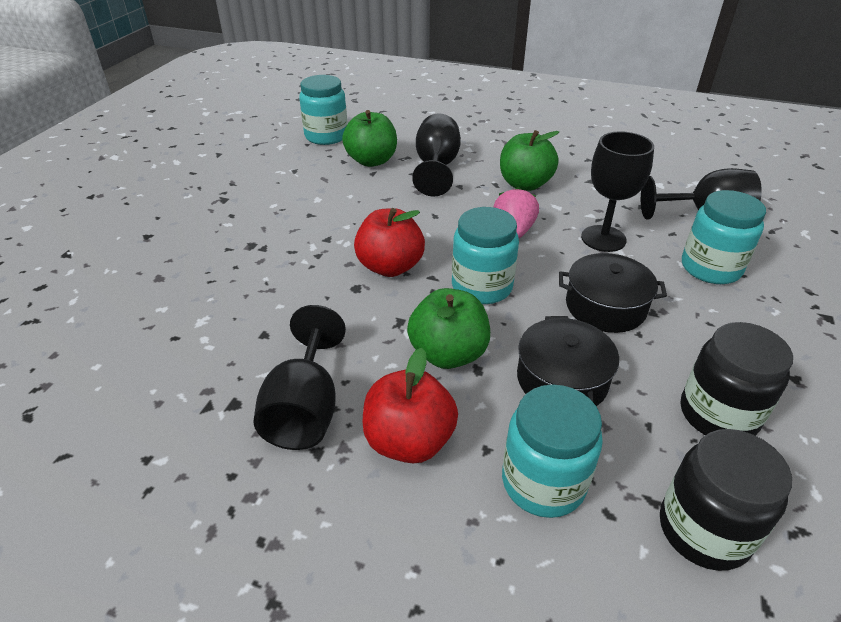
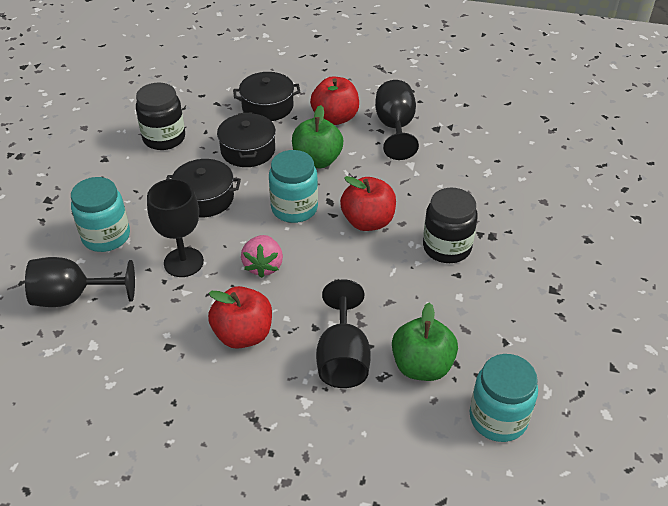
camera: 175 degrees right, 5 degrees up
green apple [500,130,559,191] -> red apple [208,286,272,349]
turquoise jar [502,384,603,518] -> black pot [233,72,300,121]
black jar [660,429,792,571] -> black jar moved to [423,188,478,263]

